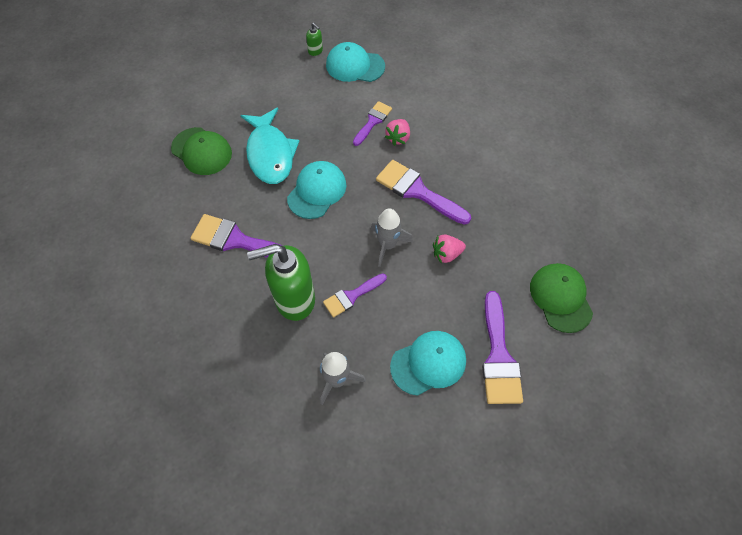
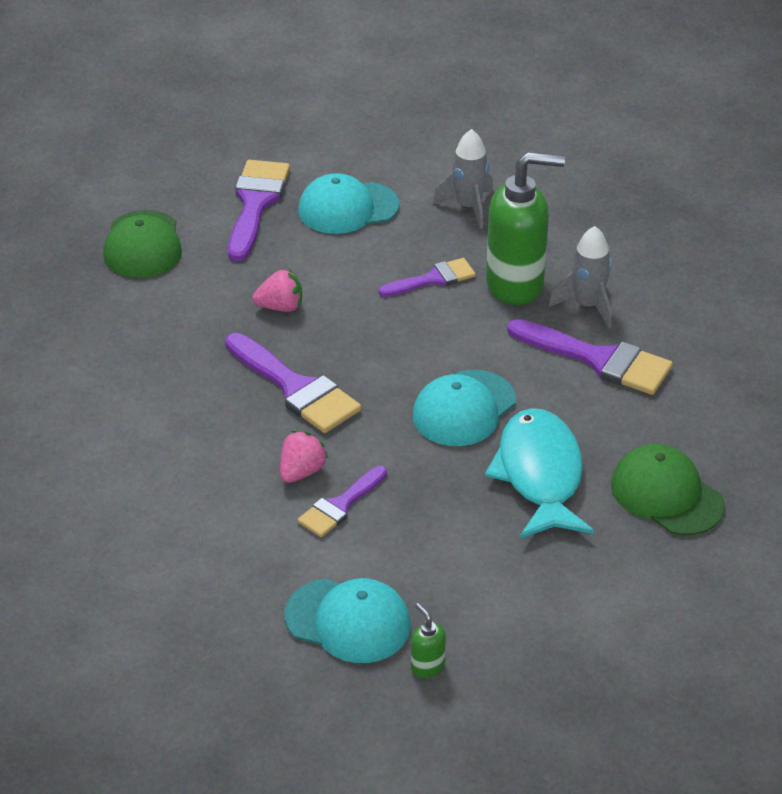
camera: 170 degrees left, 20 degrees down
grey rocket [371,209,413,267] -> grey rocket moved to [549,226,612,328]

